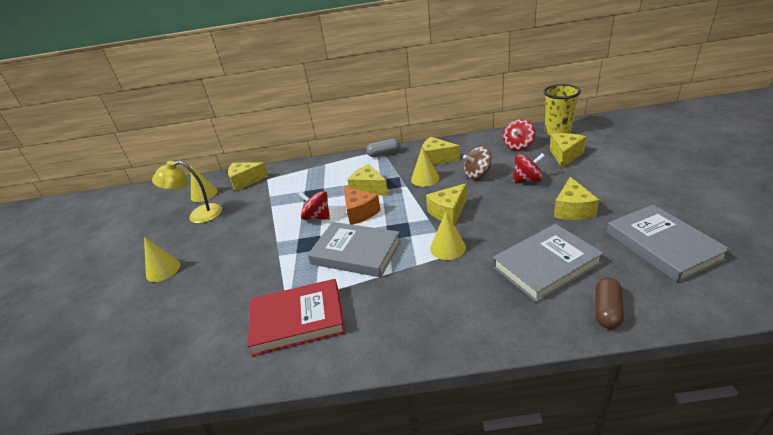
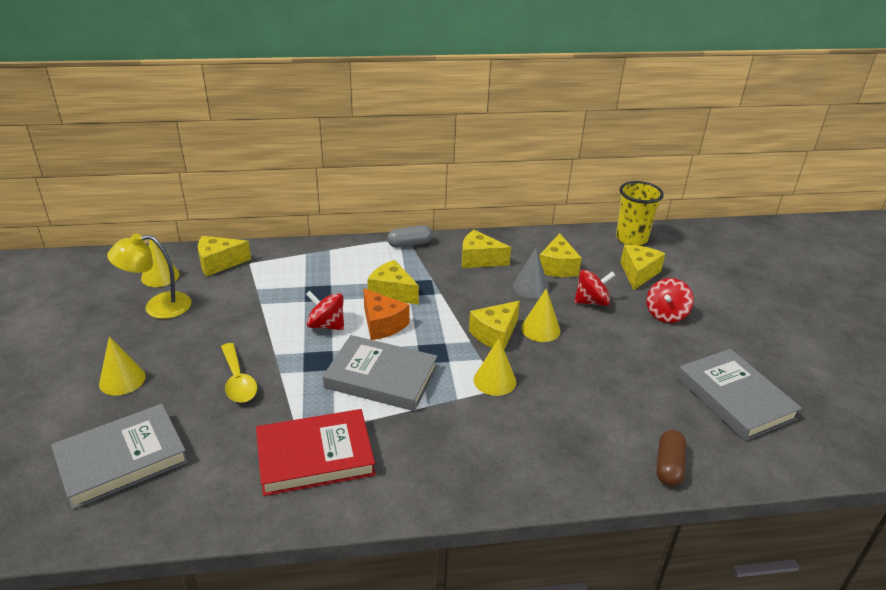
camera: 10 degrees left, 0 degrees up
yellow cone [411,146,439,187] -> yellow cone moved to [521,288,560,342]
brown spinning top [463,146,491,179] -> grey cone [513,248,549,298]
grey book [493,224,604,303] -> grey book moved to [51,404,188,510]
red spinning top [503,119,535,151] -> red spinning top moved to [646,278,694,323]
yellow cheese [554,177,599,220] -> yellow cheese moved to [539,233,582,277]
none -> yellow spoon [221,343,257,403]

